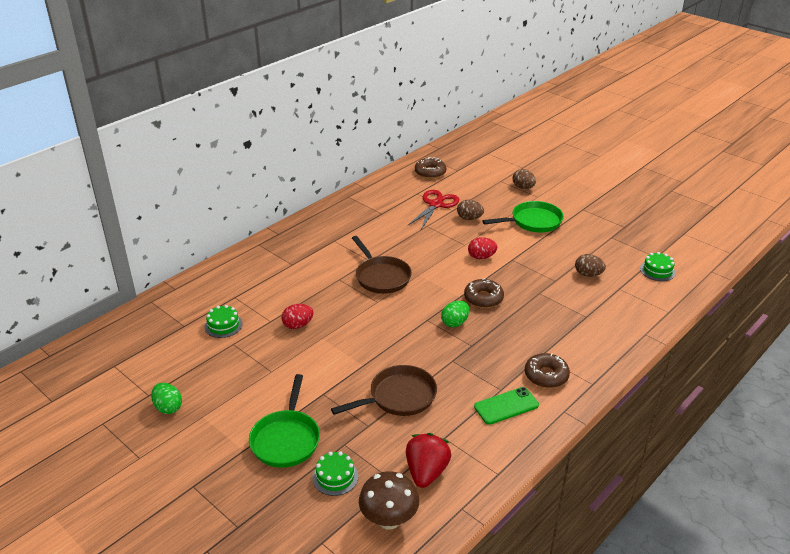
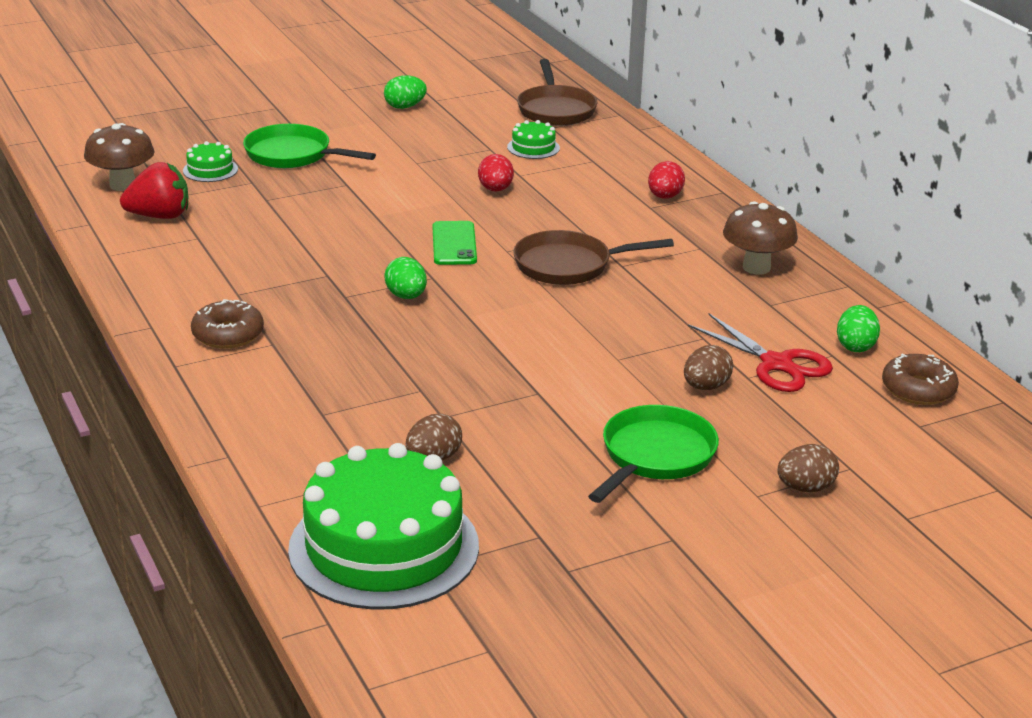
camera: 110 degrees right, 5 degrees down
brown pan [331,365,437,416] -> brown pan moved to [517,59,598,126]
red strawberry [406,433,451,488] -> red strawberry turned 45 degrees counterclockwise [120,162,188,219]
brown donut [464,278,504,308] -> none
red egg [468,237,497,259] -> red egg moved to [648,161,685,199]
green phone [474,387,539,425] -> green phone moved to [432,221,477,265]
green pan [482,201,564,232] -> green pan turned 150 degrees counterclockwise [588,405,719,503]
green cake [640,252,676,281] -> green cake [288,443,479,610], size x2.42
none -> brown mushroom [723,201,798,275]
none -> green egg [837,305,880,352]

